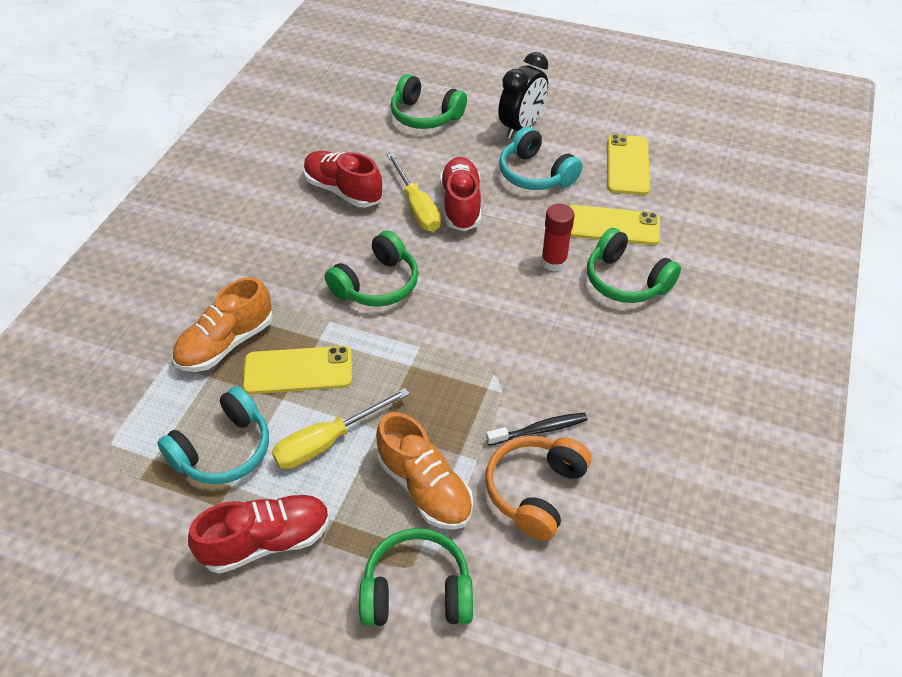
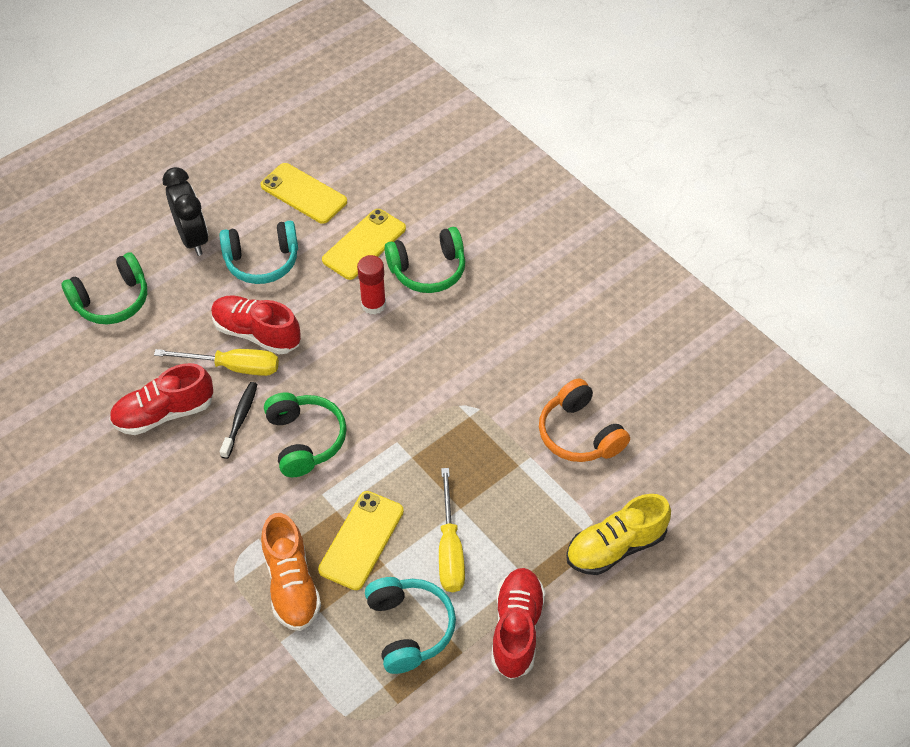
camera: 60 degrees left, 5 degrees up
green headphones [359,528,473,626] -> yellow shoe [566,494,671,575]
orange shoe [376,412,473,530] -> none
black toothbrush [486,413,588,446] -> black toothbrush moved to [220,382,258,459]

